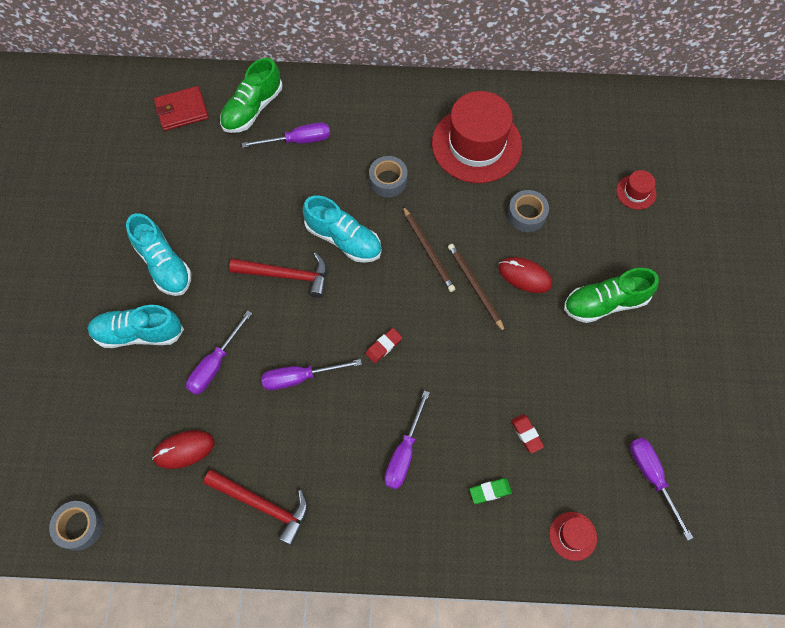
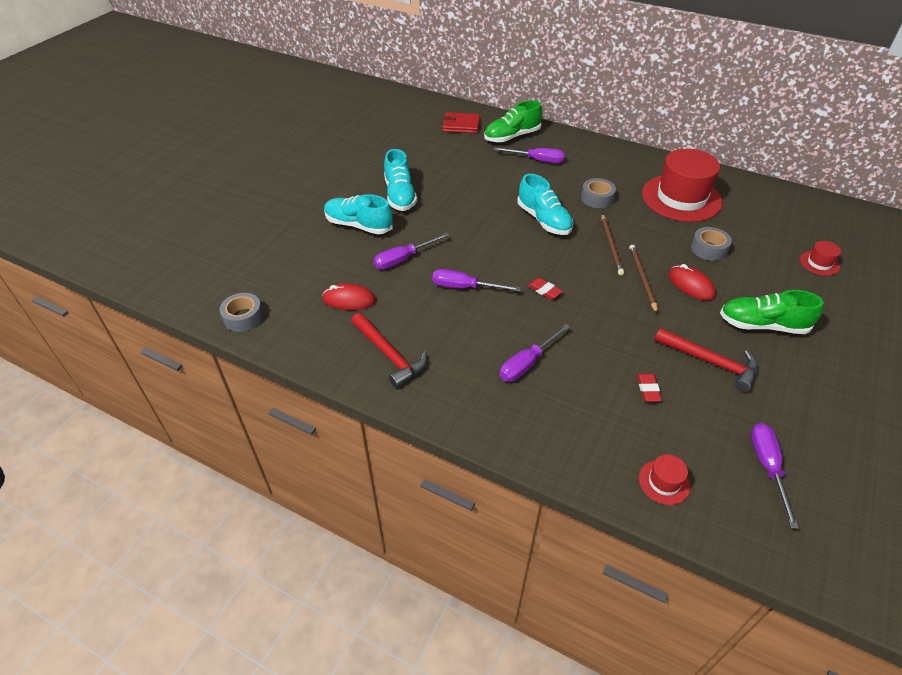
camera: 25 degrees right, 20 degrees down
red hammer [229,252,327,298] -> red hammer moved to [654,328,758,392]
red eraser [365,328,402,363] -> red eraser turned 60 degrees clockwise [528,278,563,299]
green eraser [469,478,512,504] -> none

